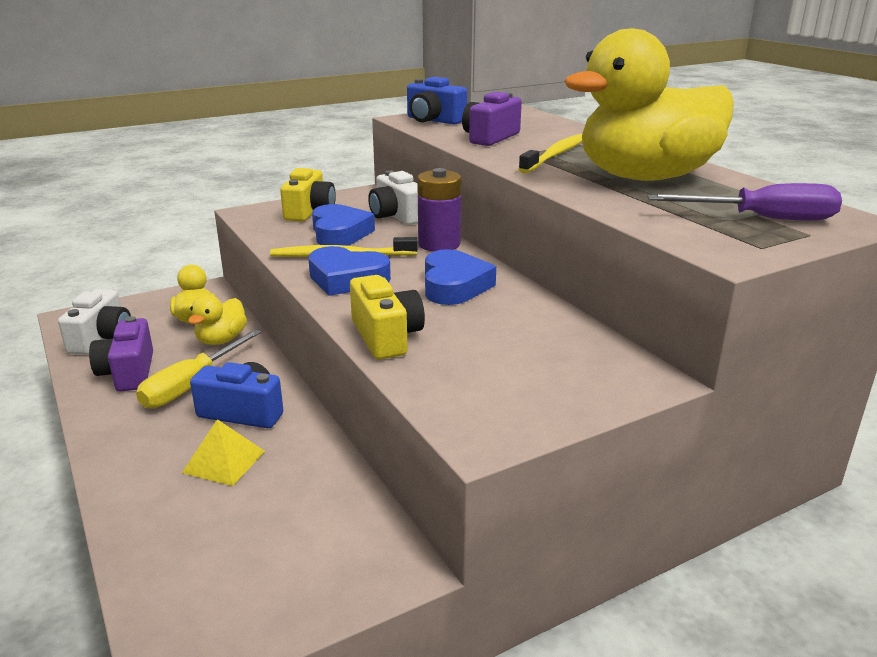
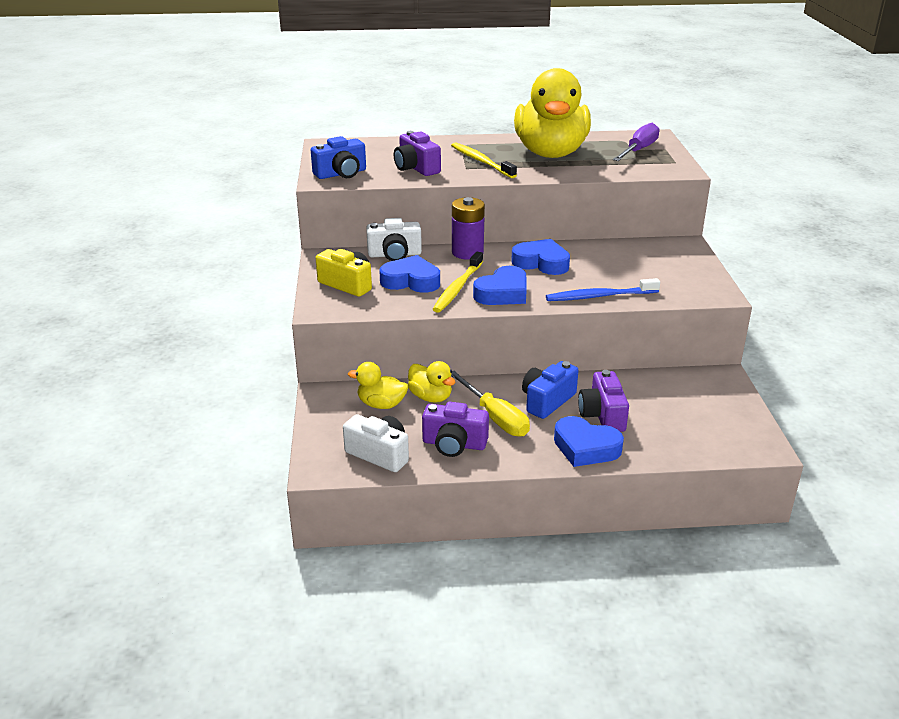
camera: 65 degrees left, 5 degrees up
yellow pyramid [182,419,265,486] -> purple camera [578,370,629,432]
yellow camera [350,275,425,359] -> blue toothbrush [546,278,660,301]
none -> blue heart [554,416,624,467]

